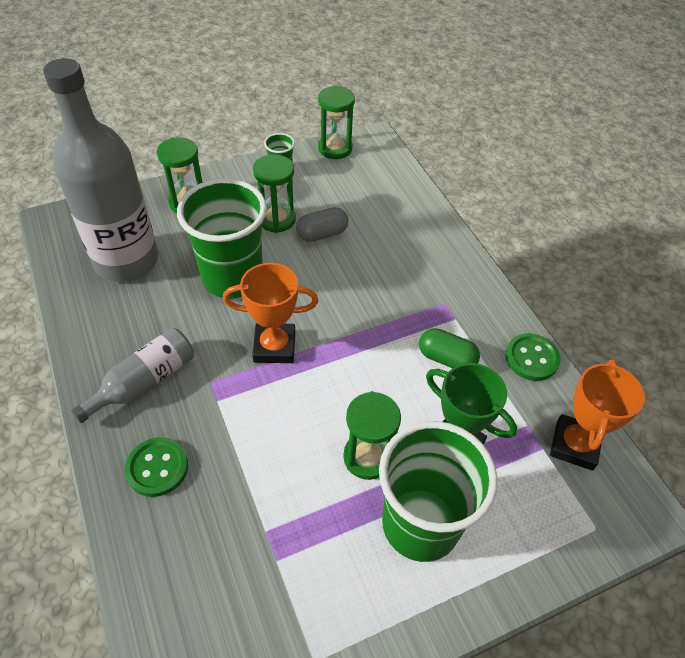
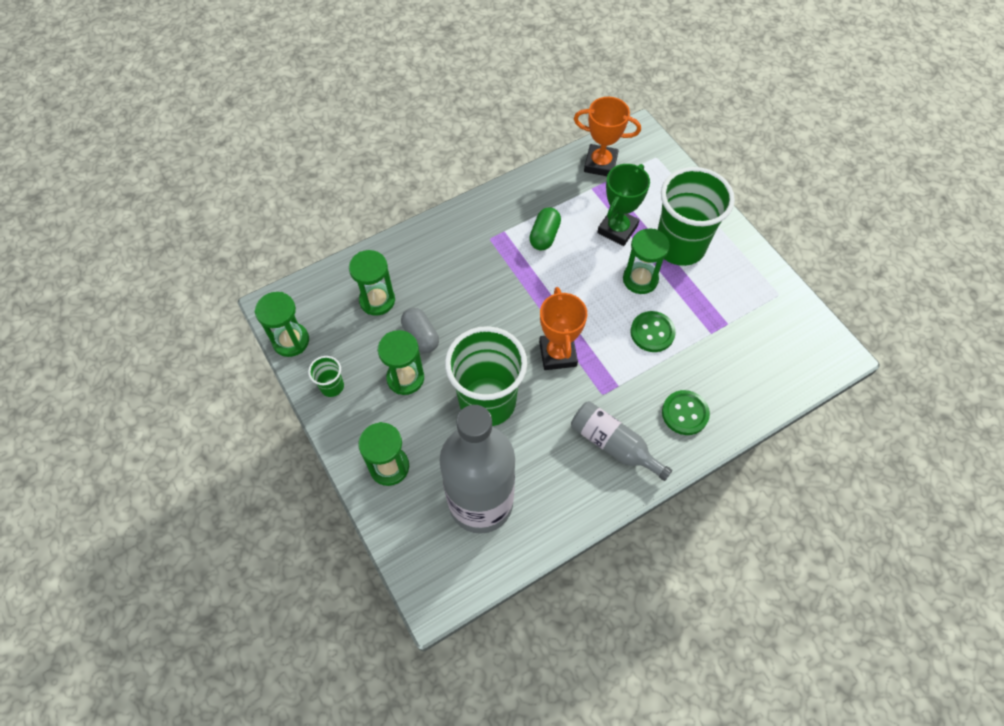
camera: 95 degrees left, 10 degrees up
green button [505,333,561,381] -> green button moved to [631,311,676,352]
none -> green hourglass [349,250,395,316]

